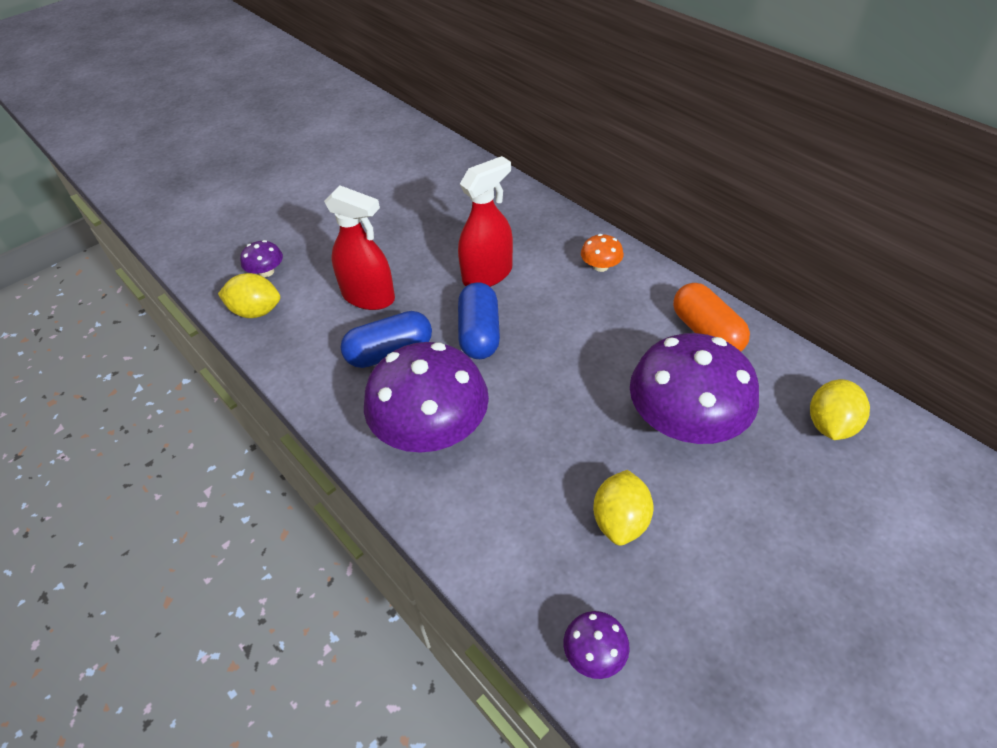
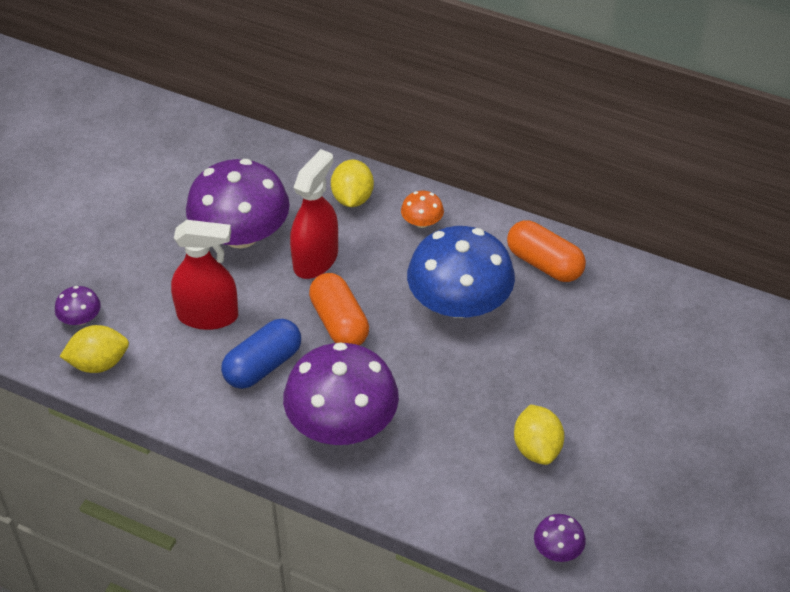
camera: 25 degrees left, 0 degrees up
blue capsule [458,282,500,359] -> orange capsule [309,273,369,345]
purple mushroom [630,333,759,444] -> purple mushroom moved to [186,159,290,249]
yellow lemon [810,379,870,440] -> yellow lemon moved to [331,159,374,207]
none -> blue mushroom [407,226,515,318]

